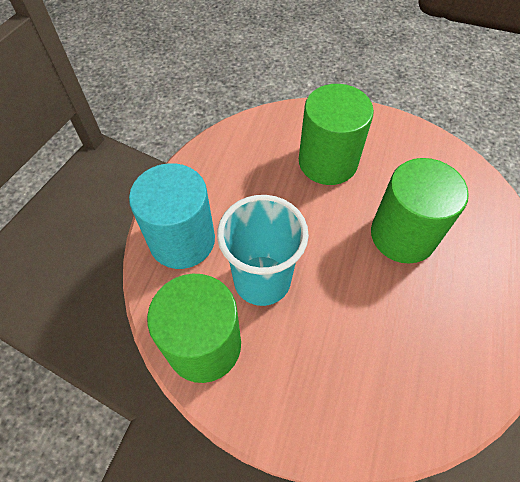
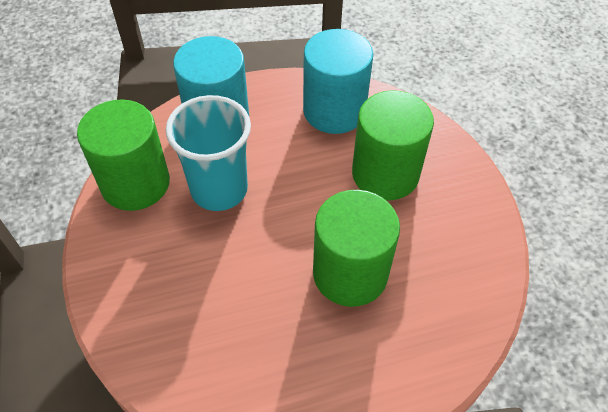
camera: 55 degrees right, 5 degrees down
none -> turquoise cylinder [303,29,373,134]

